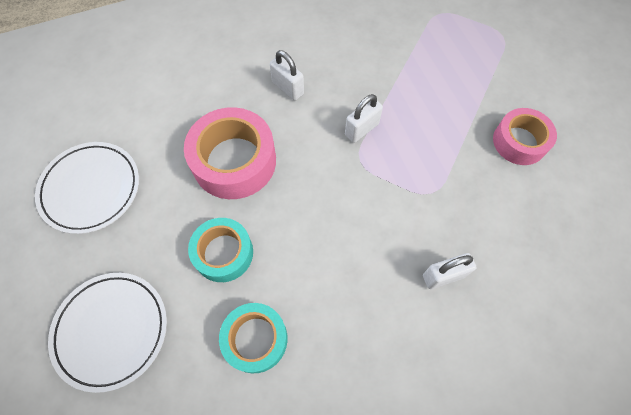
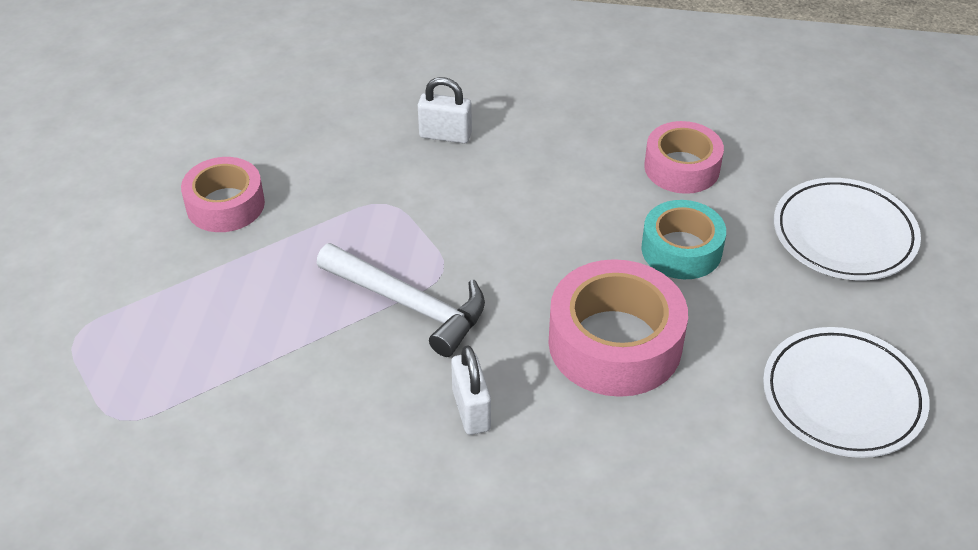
camera: 150 degrees left, 20 degrees down
turquoise tape [219,303,287,373] -> pink tape [644,121,724,194]
white padlock [345,94,383,143] -> white hammer [316,243,485,357]

